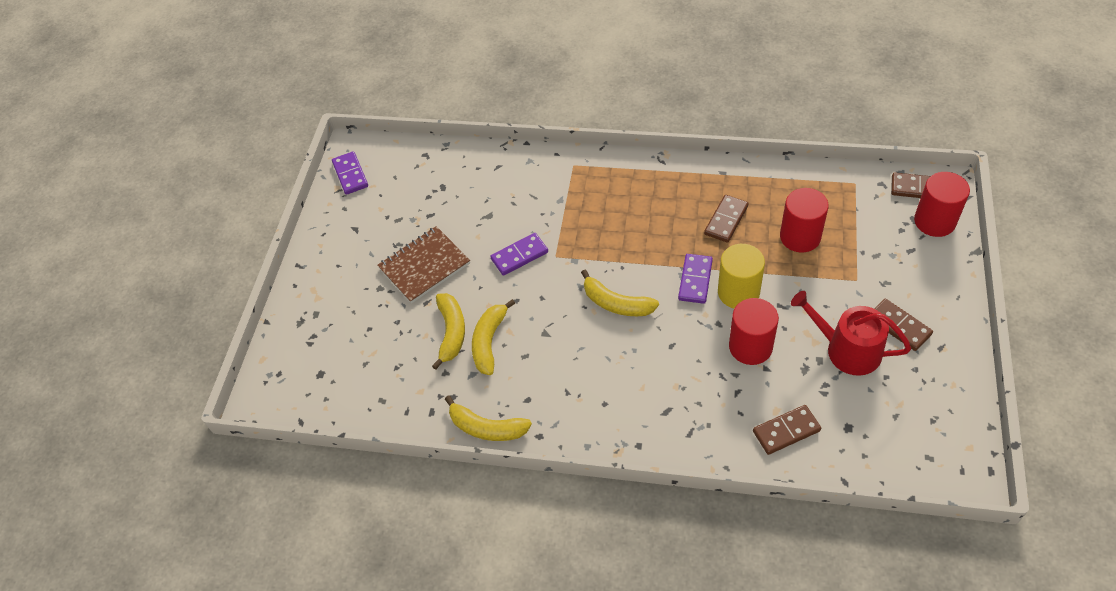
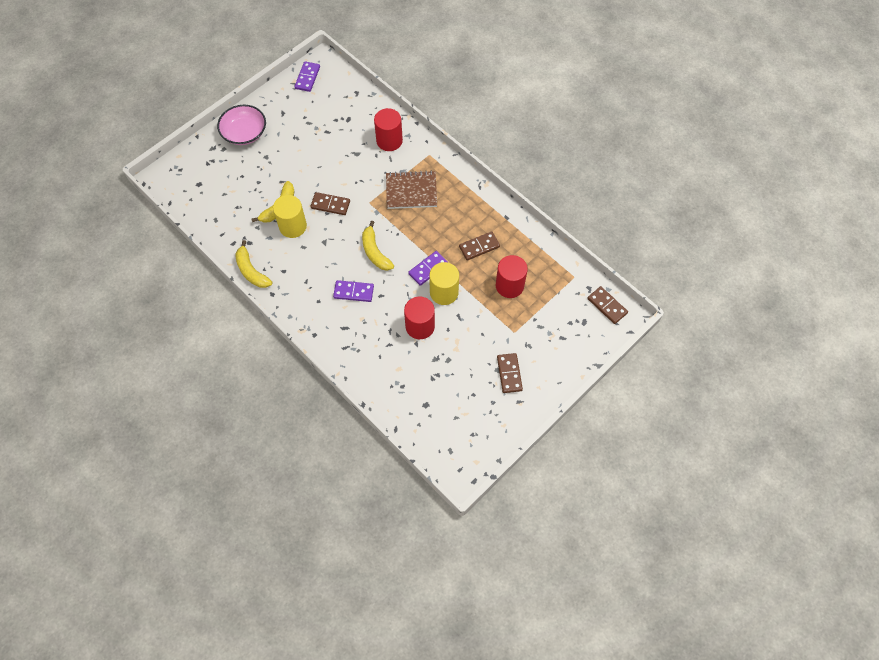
camera: 30 degrees right, 10 degrees up
brown notebook [377,226,470,304] -> brown notebook moved to [386,171,437,209]
yellow banana [472,299,515,375] -> yellow cylinder [273,195,307,238]
purple domino [490,233,548,276] -> purple domino moved to [333,280,374,302]
brown domino [753,405,821,455] -> brown domino moved to [310,192,350,215]
red watering can [791,291,911,376] -> none
red cylinder [914,172,970,237] -> red cylinder moved to [374,108,403,151]
none -> pink bowl [217,105,266,145]

